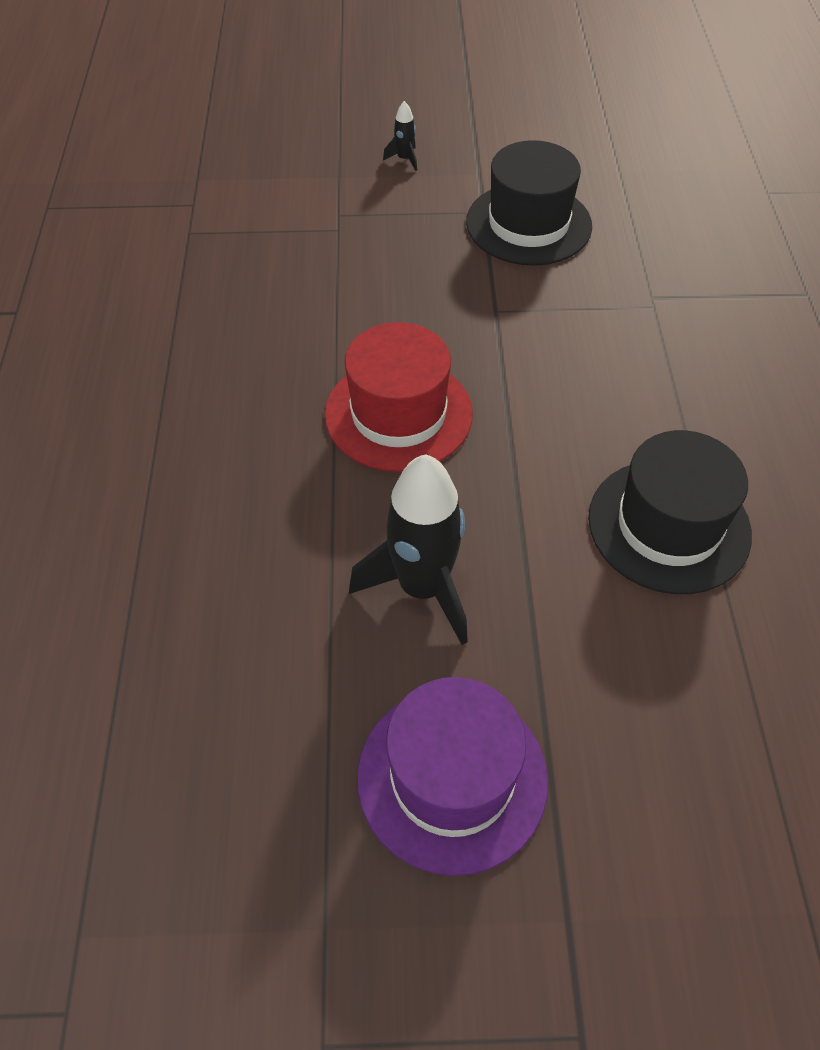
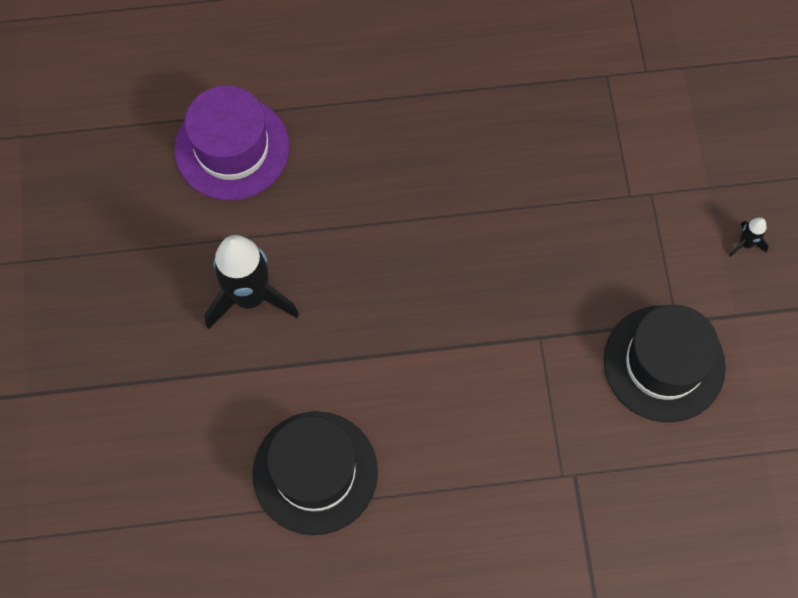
camera: 85 degrees right, 15 degrees up
red hat [325,322,473,472] -> none
purple hat [357,677,548,876] -> purple hat moved to [174,85,289,200]

